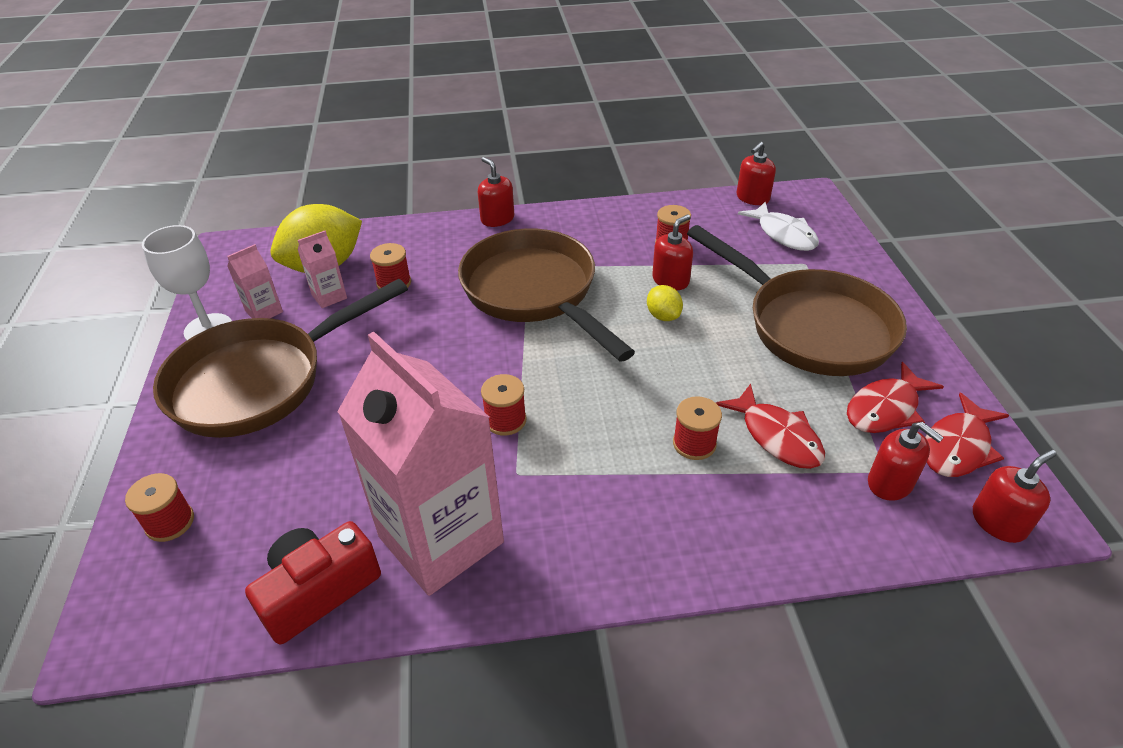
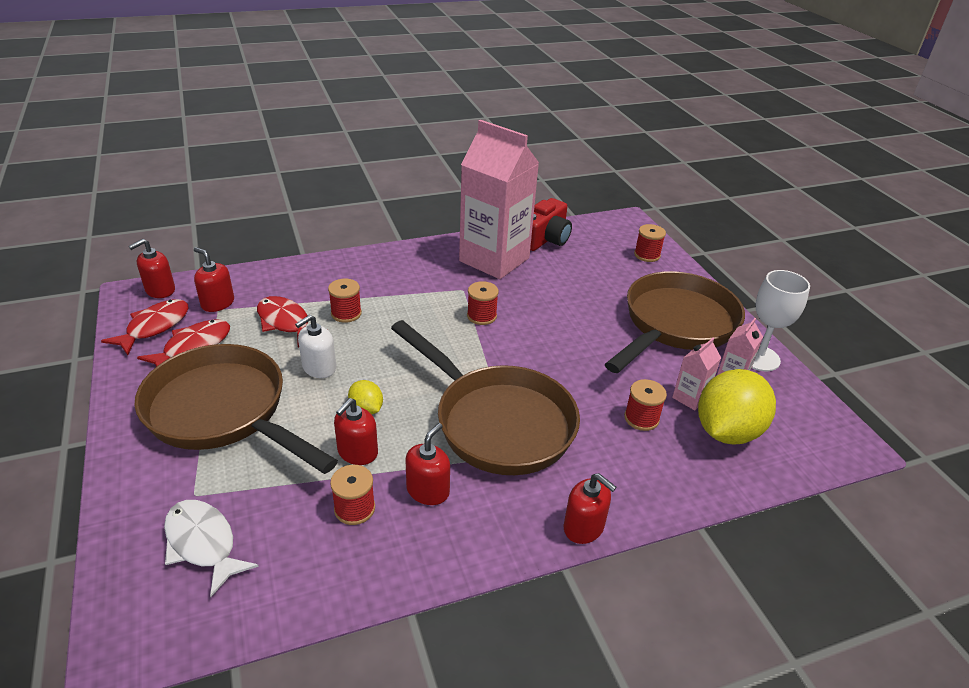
camera: 165 degrees right, 5 degrees down
red soap dispenser [736,142,776,205] -> red soap dispenser moved to [405,423,450,505]
none -> white soap dispenser [295,315,336,378]

